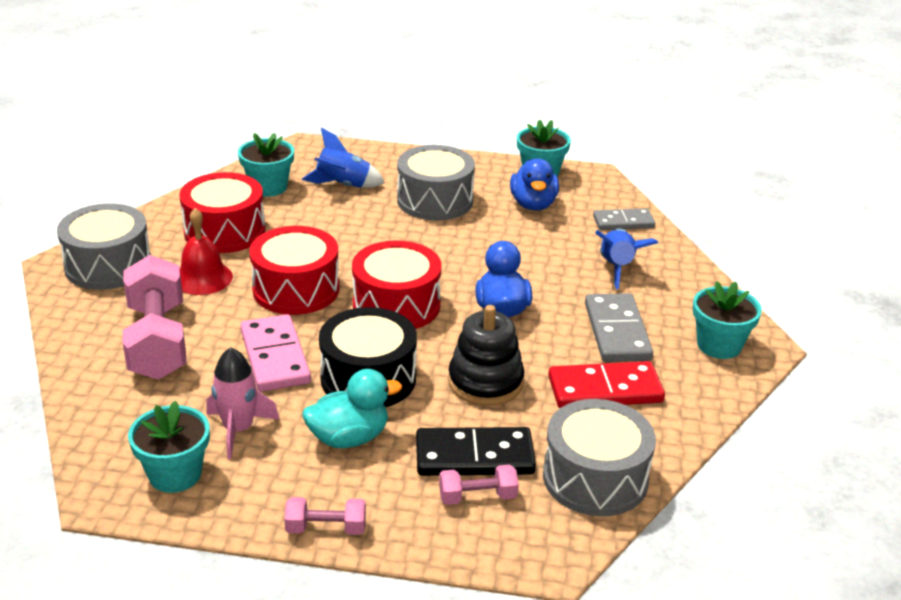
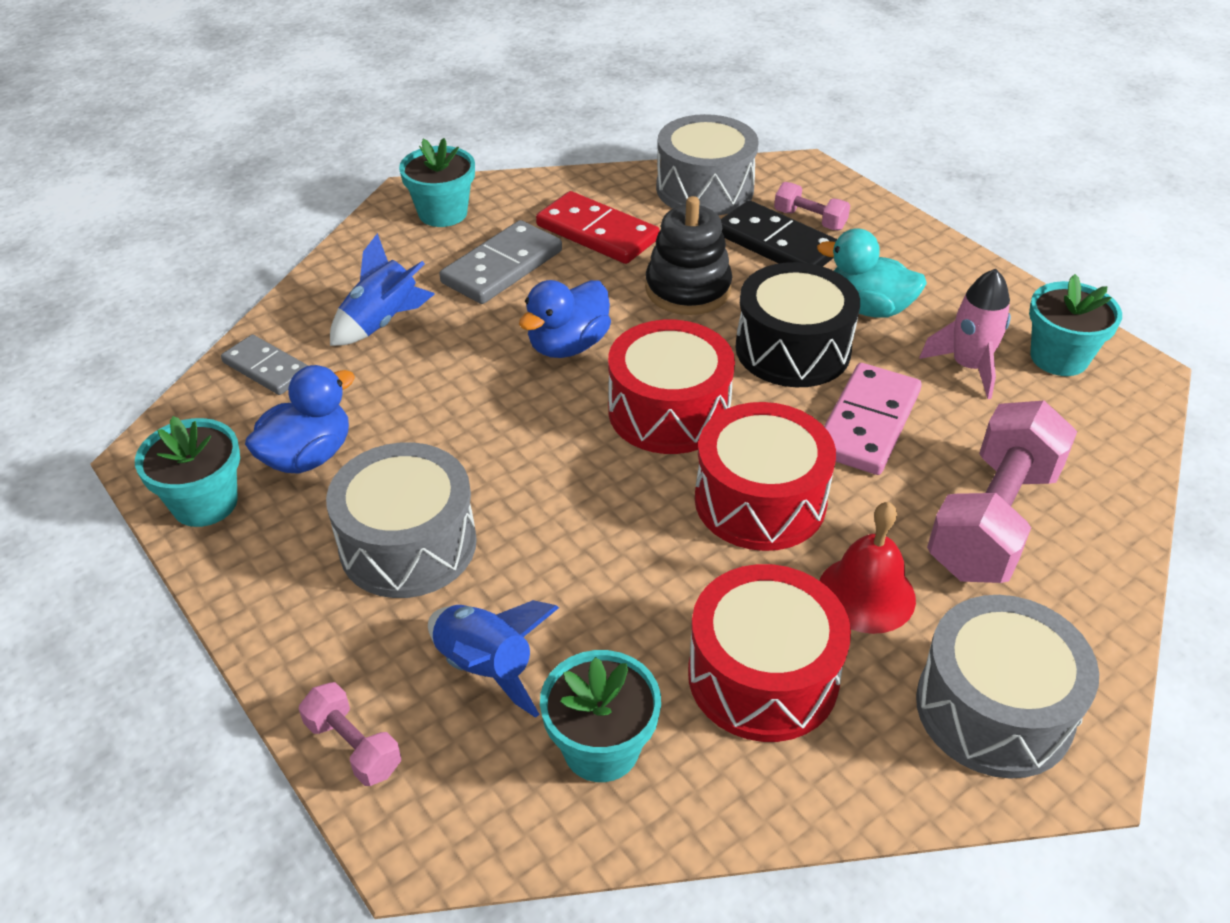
camera: 135 degrees left, 10 degrees up
pink dumbbell [284,497,366,535] -> pink dumbbell moved to [299,682,401,786]

